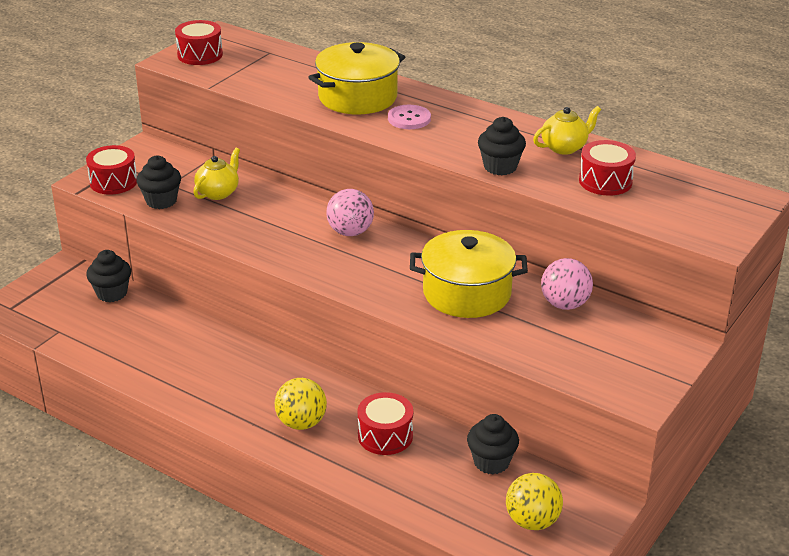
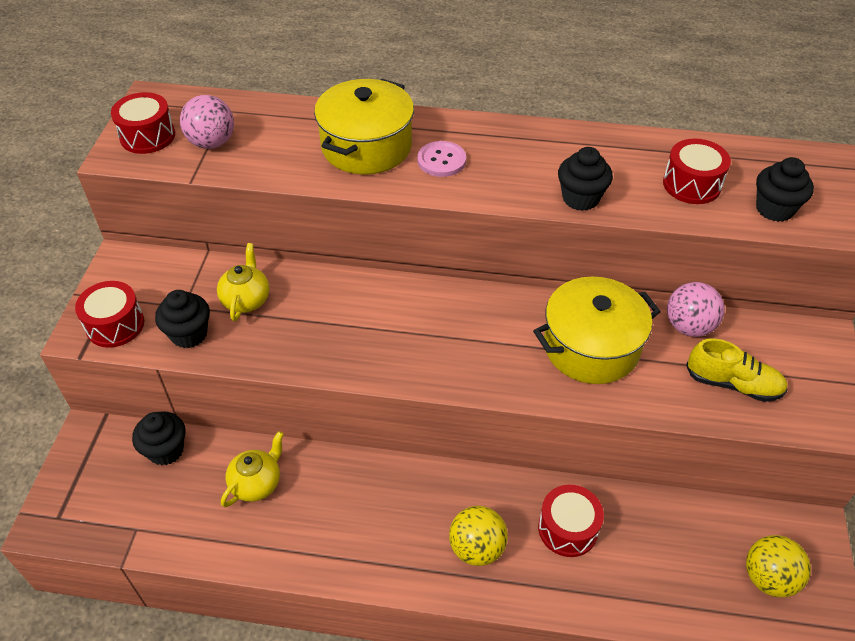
camera: 25 degrees left, 15 degrees up
pink ball [326,189,374,236] -> pink ball moved to [180,95,234,149]
black cupcake [467,414,519,474] -> black cupcake moved to [756,157,814,222]
yellow teapot [533,106,601,155] -> yellow teapot moved to [221,431,284,507]
none -> yellow shoe [686,339,788,402]

